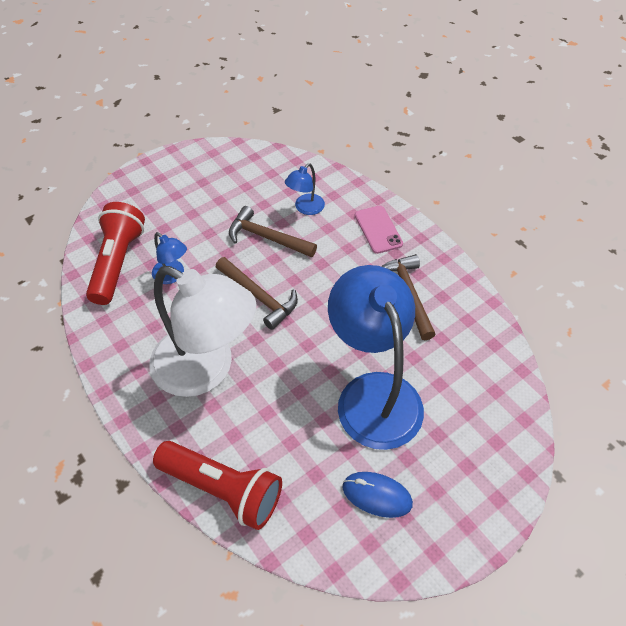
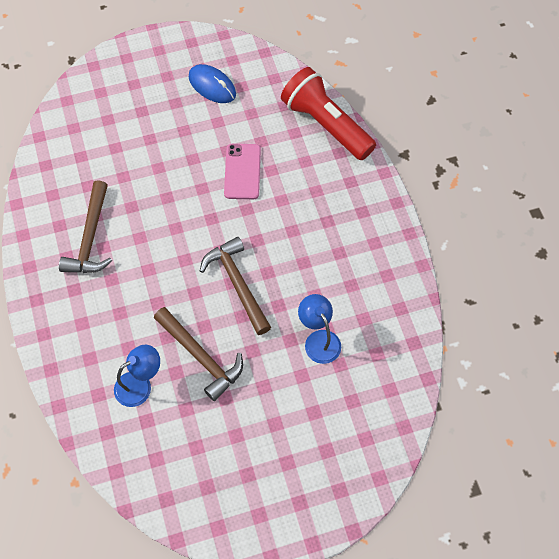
camera: 160 degrees left, 10 degrees up
red flashlight [86,202,145,305] -> none
white lamp [150,266,256,397] -> none
blue lamp [328,265,424,450] -> none
pink phone [355,206,403,254] -> pink phone moved to [224,144,261,199]

